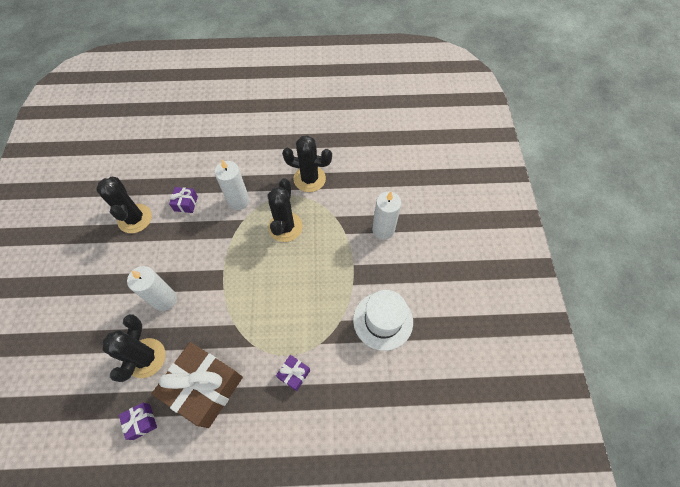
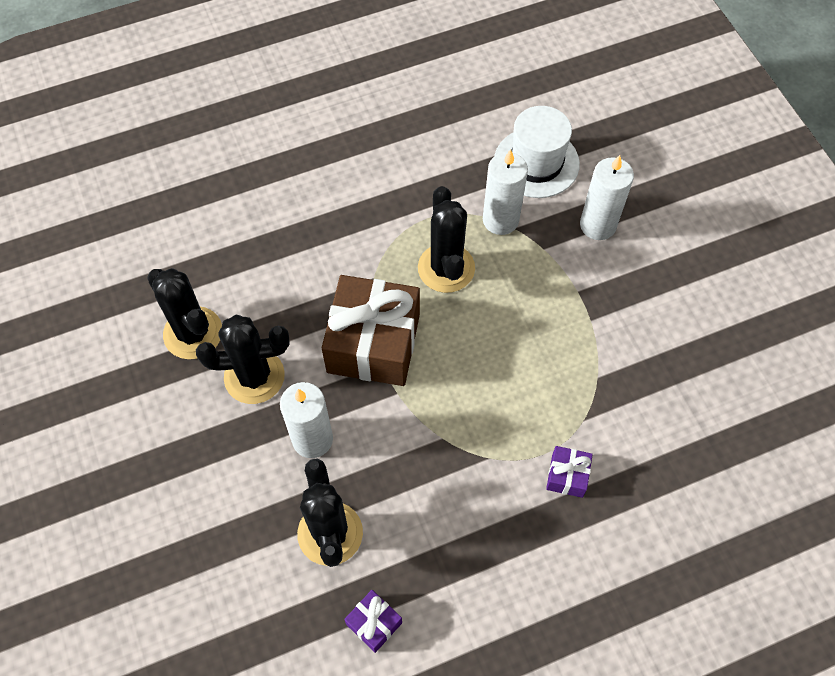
camera: 20 degrees left, 0 degrees up
brown gift [152,342,243,428] -> brown gift moved to [322,275,420,386]
purple gift [169,187,198,213] -> none
white candle [214,160,249,210] -> white candle moved to [483,149,528,235]
black cactus [282,135,332,192] -> black cactus moved to [196,315,290,404]
white hat [353,290,413,351] -> white hat moved to [494,106,580,198]

